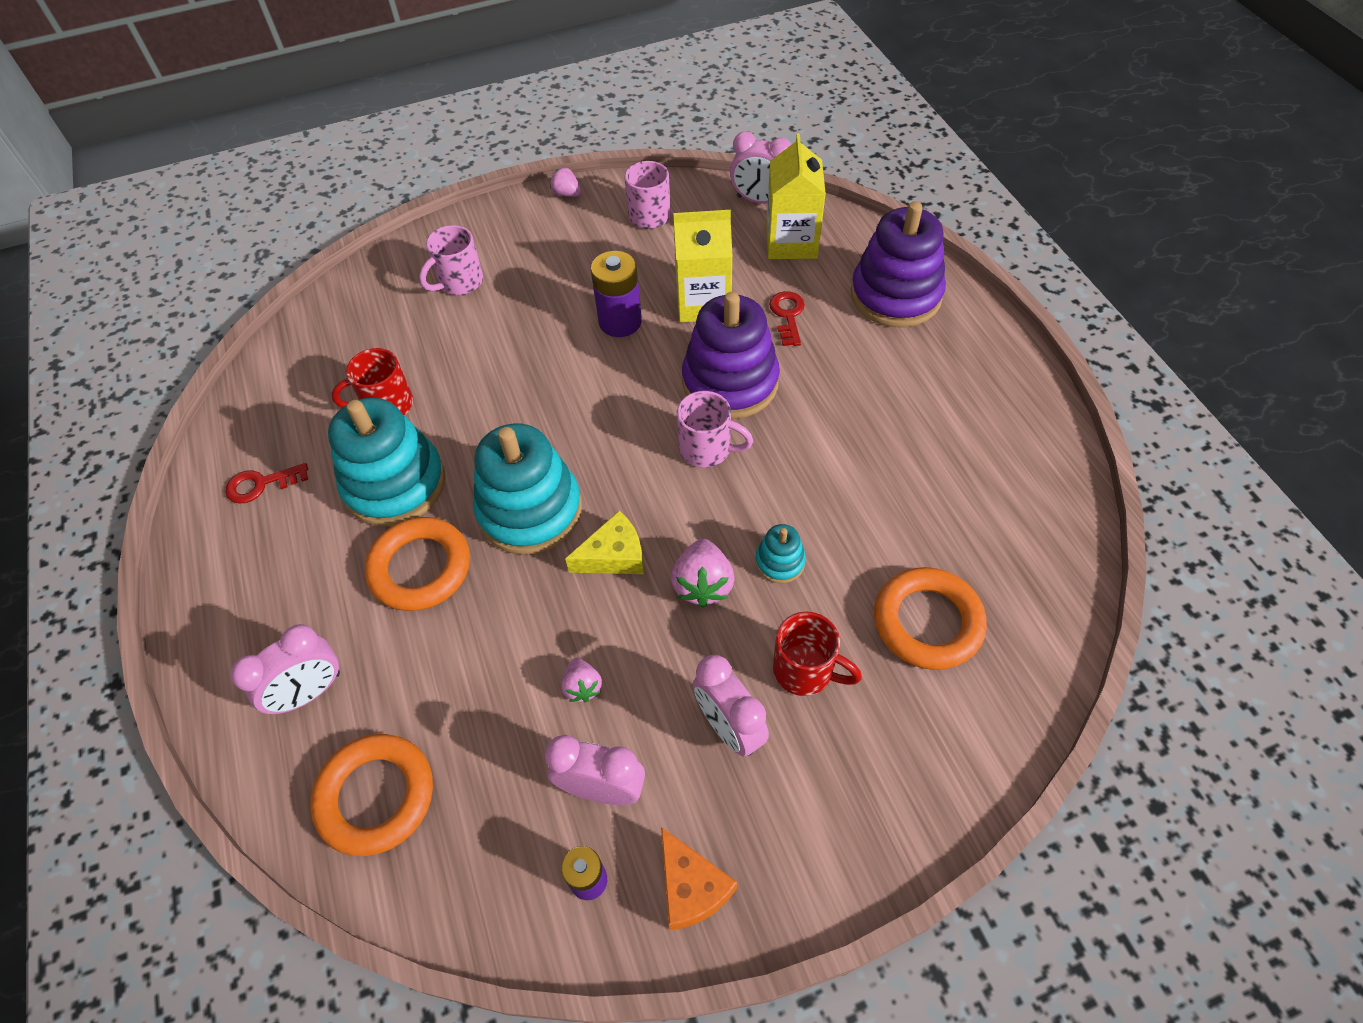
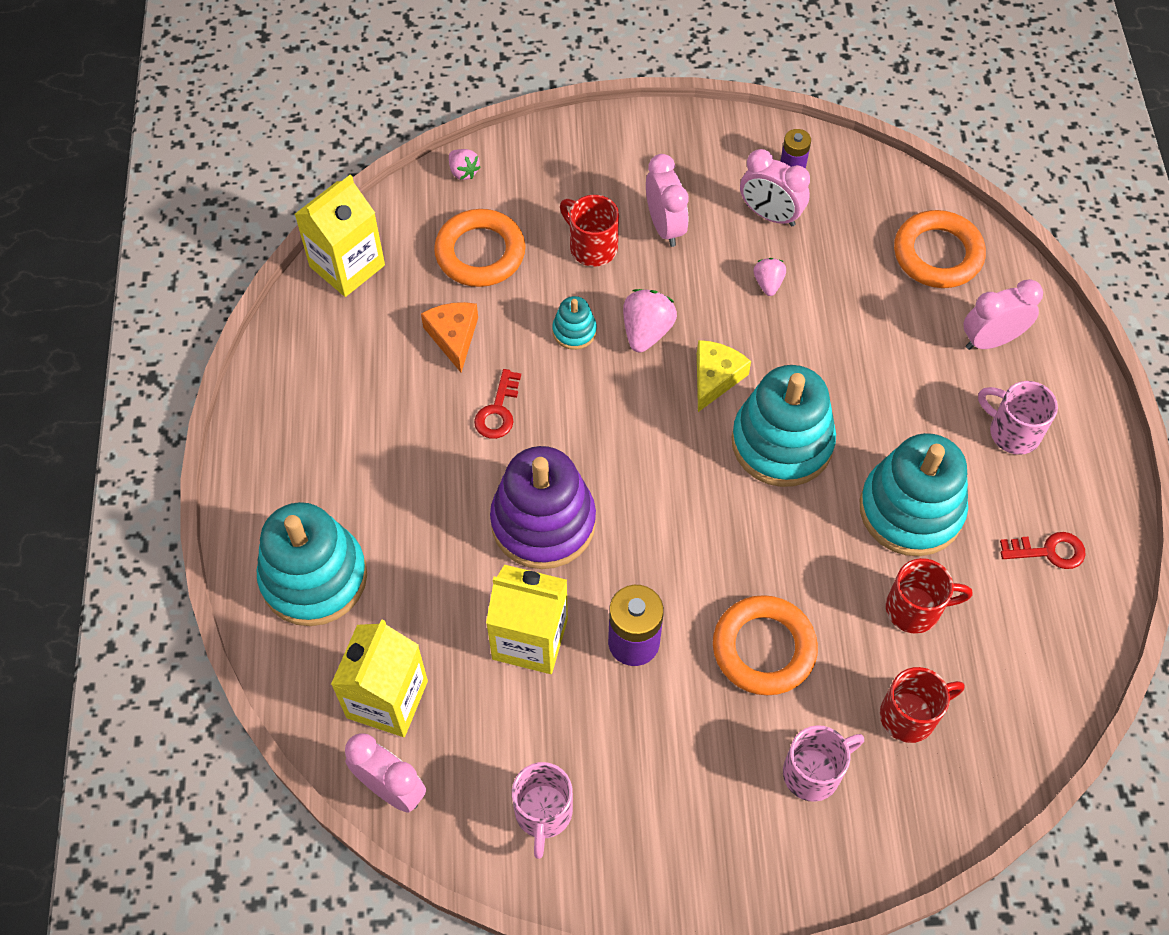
camera: 165 degrees left, 5 degrees up
orange ring [365,517,470,611] -> orange ring moved to [713,595,818,695]
pink strawberry [550,167,581,197] -> pink strawberry moved to [449,149,481,180]
yellow cheese [565,510,644,574] -> yellow cheese turned 120 degrees clockwise [697,340,751,412]
orange cheese [661,827,737,931] -> orange cheese moved to [421,302,478,372]
pink mug [677,391,753,468] -> pink mug moved to [978,381,1058,455]
red key [769,291,805,346] -> red key moved to [474,369,521,439]
purple stacking toy [851,201,946,327] -> turquoise stacking toy [257,502,367,626]
none -> yellow carton [295,175,385,297]
none -> red mug [880,667,965,743]

